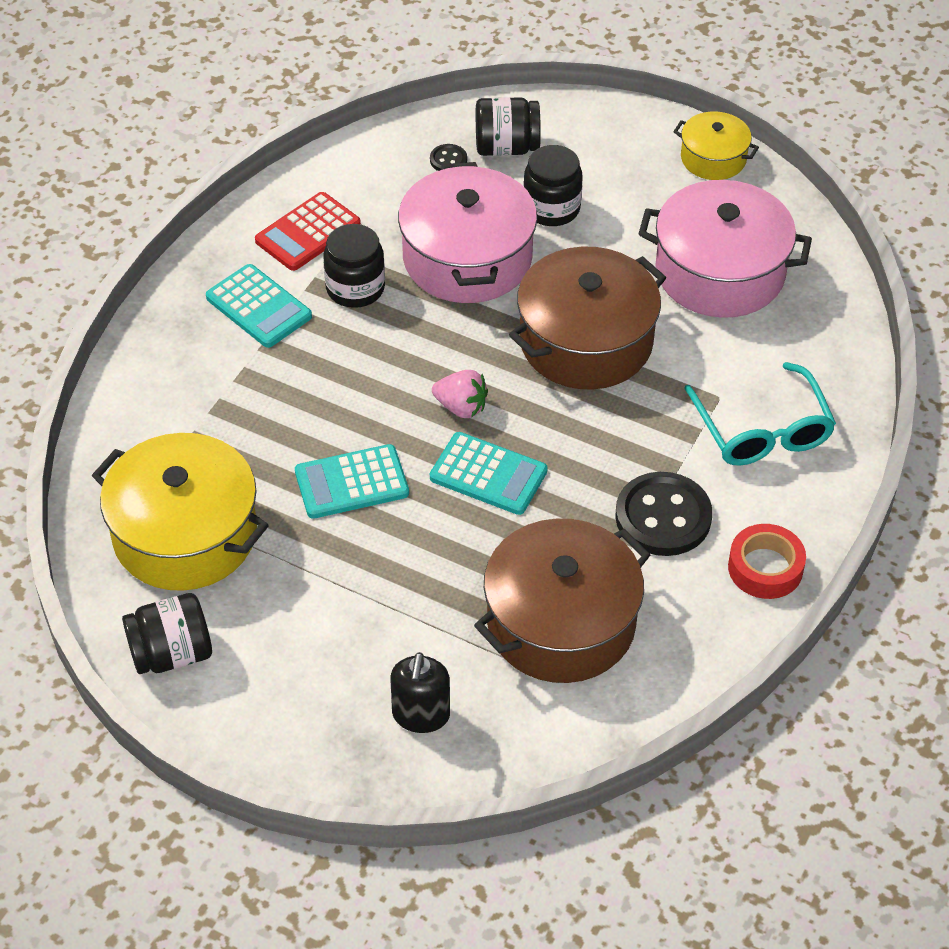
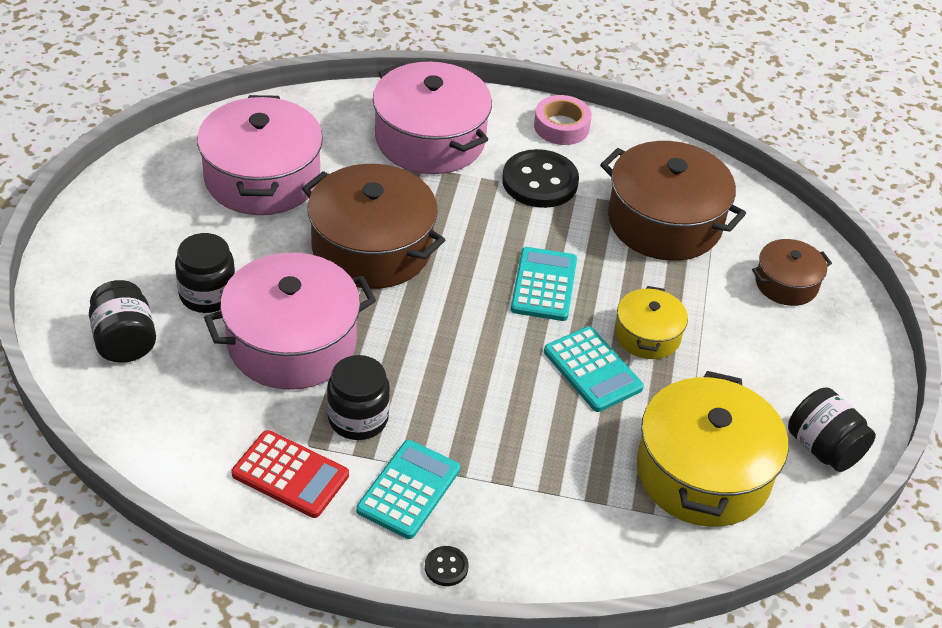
camera: 110 degrees left, 5 degrees down
black soap dispenser [390,652,450,733] -> brown pot [752,239,832,306]
black button [430,144,467,171] -> black button moved to [425,546,469,586]
pink strawberry [432,370,488,418] -> none
yellow pot [673,112,759,180] -> yellow pot moved to [615,286,688,359]
turquoise glasses [684,362,836,466] -> pink pot [373,62,492,174]
red tape [728,524,806,599] -> pink tape [534,95,592,145]

